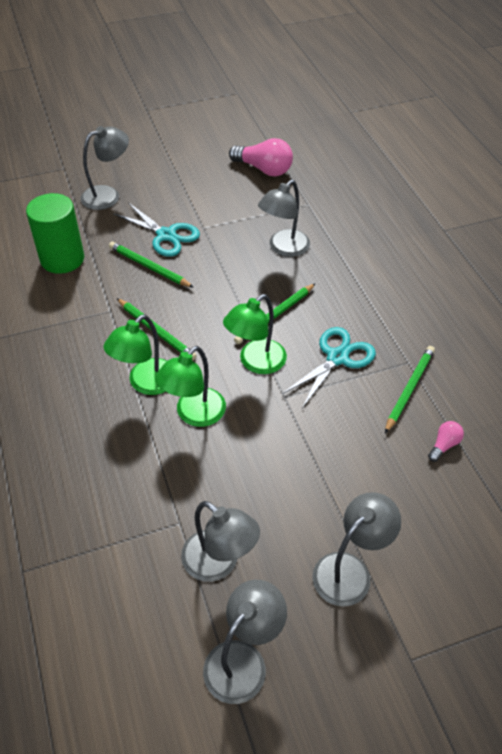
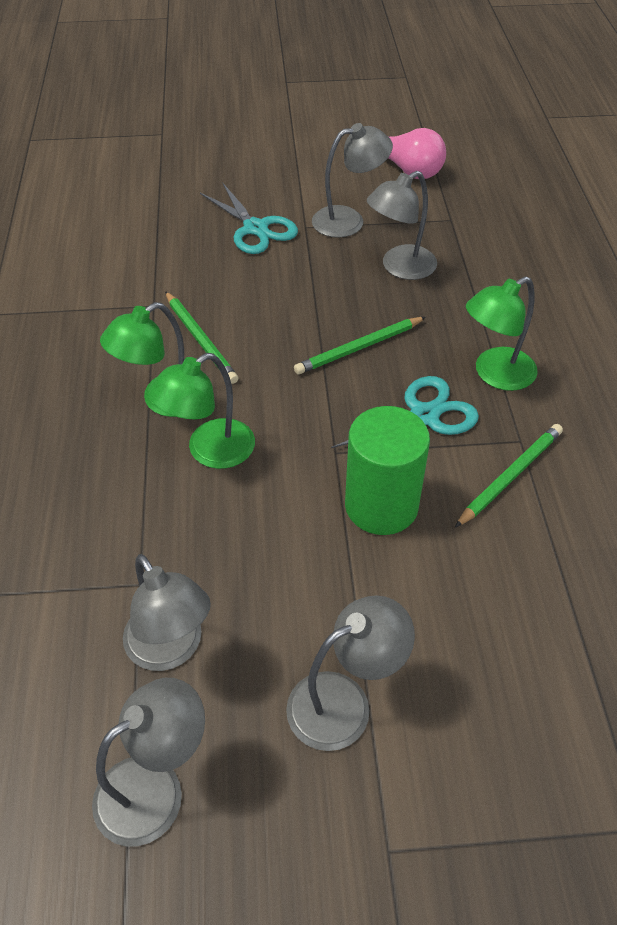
camera: 15 degrees right, 0 degrees up
green cylinder [26,193,84,274] -> green cylinder moved to [345,406,430,535]
grey lamp [81,126,129,210] -> grey lamp moved to [312,123,393,238]
green pencil [109,241,194,288] -> none
green lamp [223,294,287,374] -> green lamp moved to [466,277,538,391]
pink light bulb [428,421,464,462] -> none

